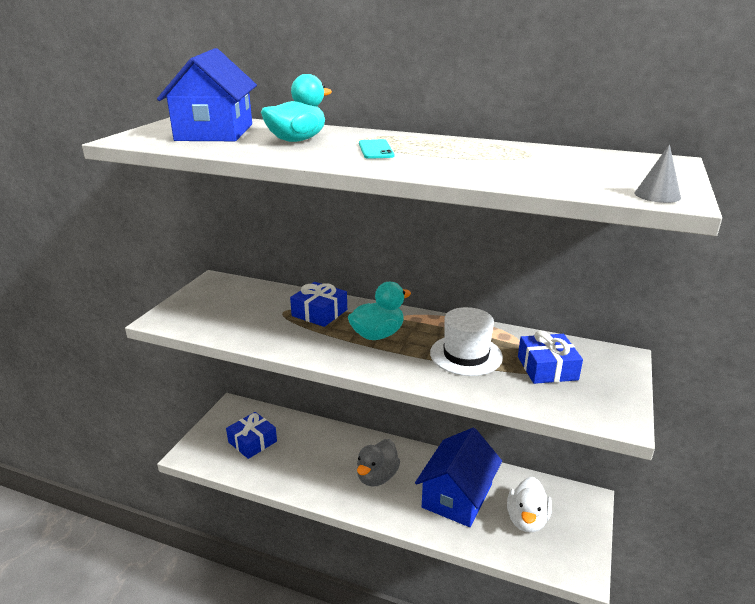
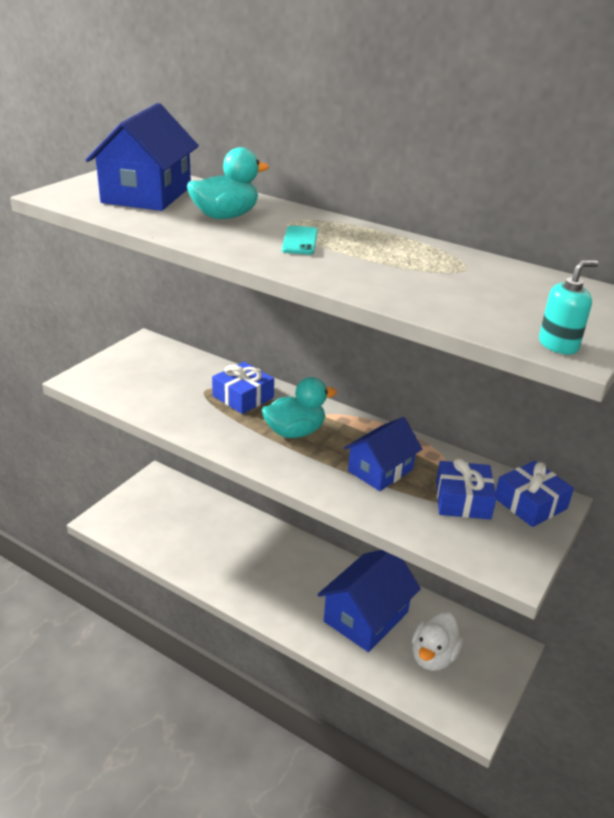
camera: 10 degrees right, 5 degrees up
blue gift [226,412,277,459] -> blue gift moved to [496,461,574,527]
grey duck [357,439,400,487] -> none
white hat [430,307,503,376] -> blue house [344,417,422,491]
grey cone [635,144,681,203] -> turquoise soap dispenser [539,261,599,354]

